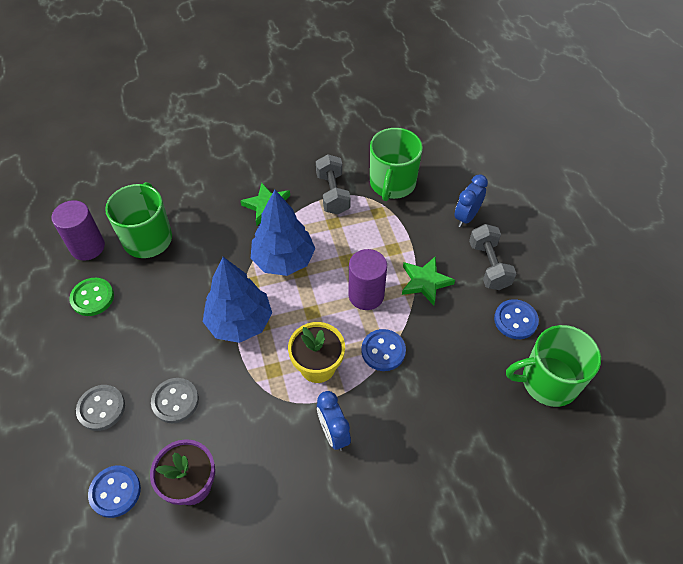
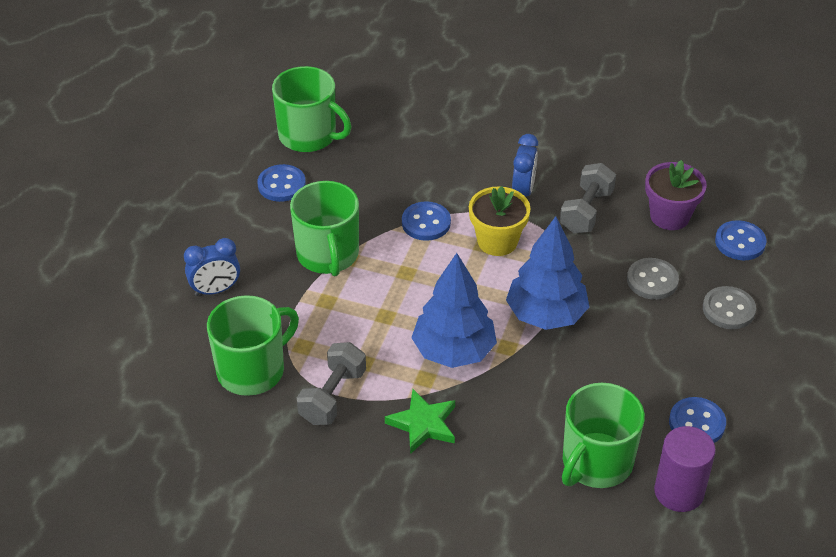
camera: 145 degrees left, 10 degrees down
green button [69,278,114,316] -> blue button [669,397,726,443]
purple cylinder [348,249,387,310] -> none
green star [402,256,455,306] -> green mug [290,181,359,277]
grey dumbbell [469,224,517,290] -> grey dumbbell moved to [560,163,616,233]

